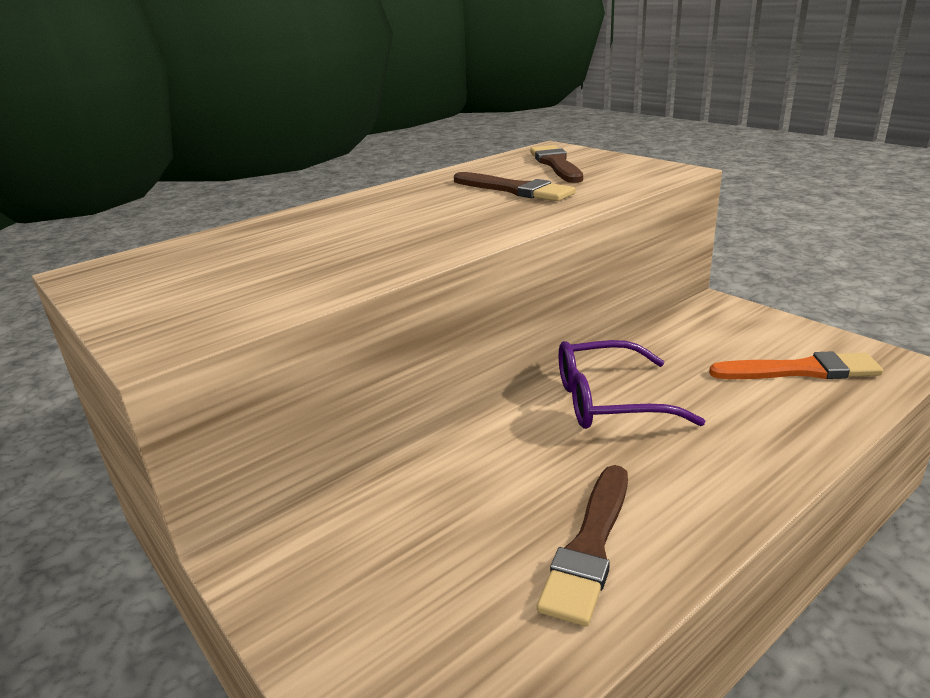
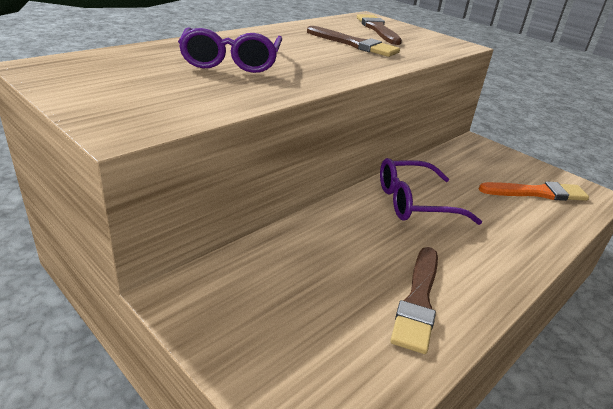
camera: 10 degrees left, 5 degrees up
none -> purple glasses [178,28,282,73]

